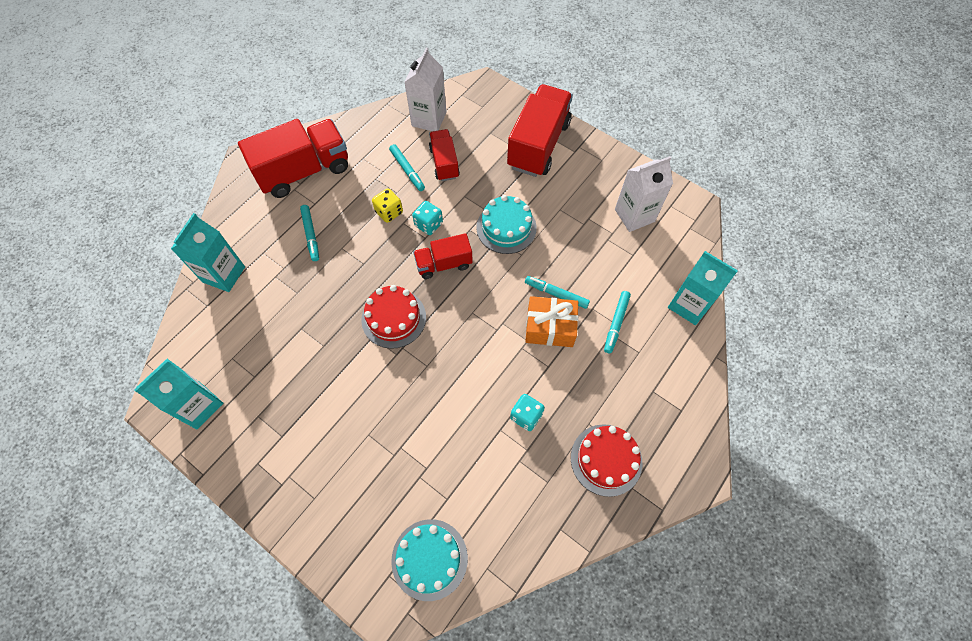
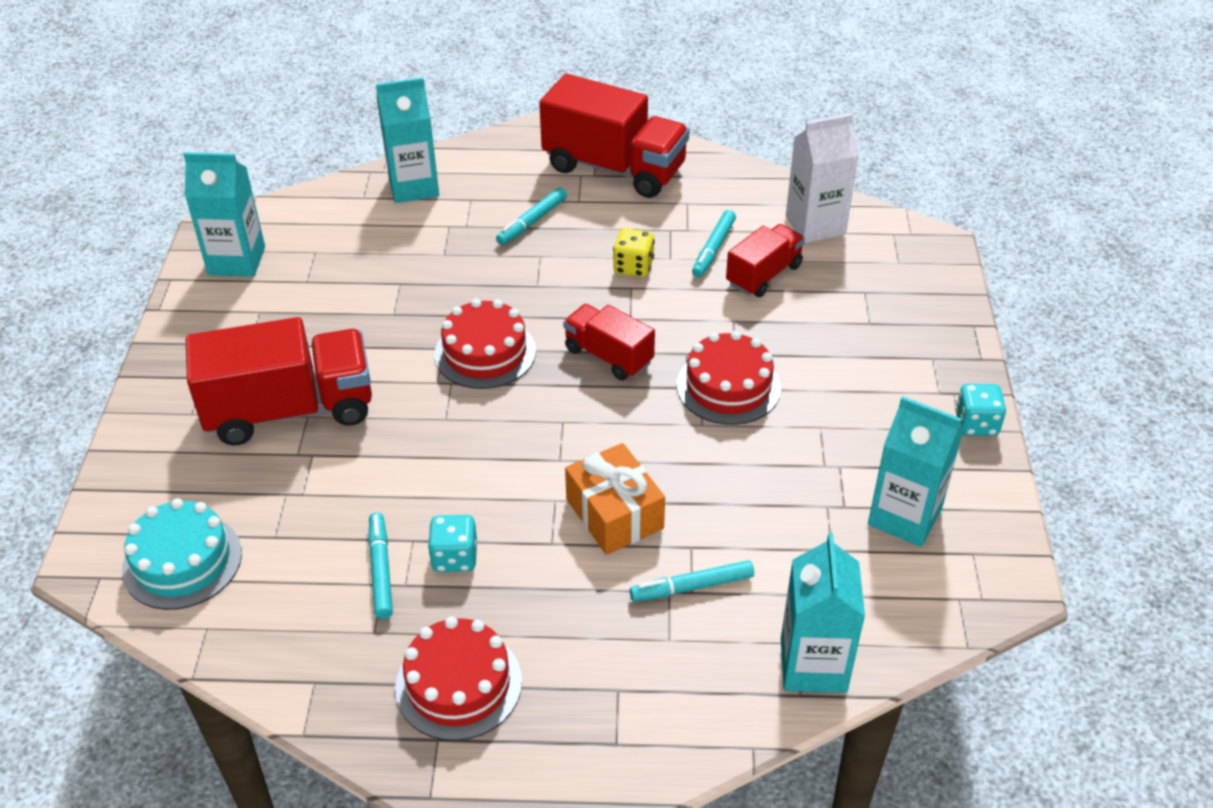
camera: 55 degrees right, 20 degrees down
turquoise dice [412,201,443,235] -> turquoise dice moved to [955,384,1006,436]
turquoise cake [476,195,537,254] -> red cake [677,331,781,425]
red truck [507,84,573,177] -> red truck moved to [186,317,372,446]
turquoise marker [525,276,590,309] -> turquoise marker moved to [368,512,393,619]
white carton [615,156,673,232] -> turquoise carton [868,396,964,547]

